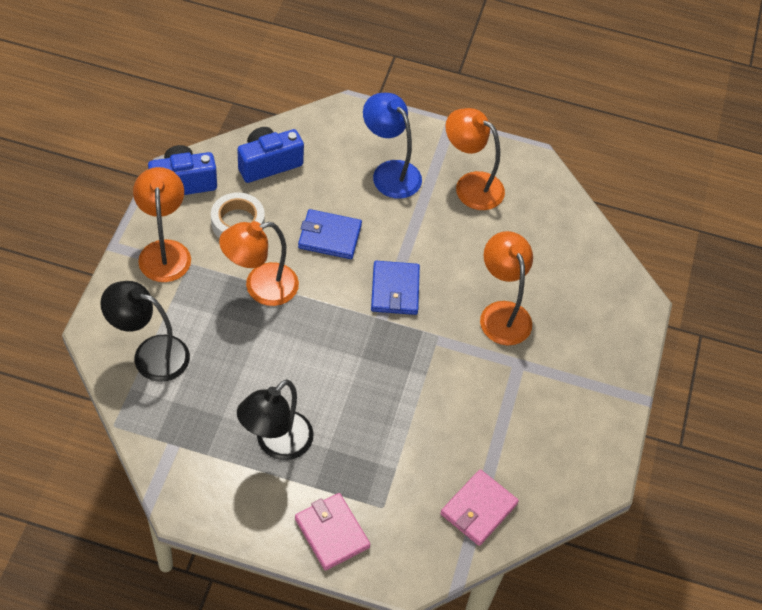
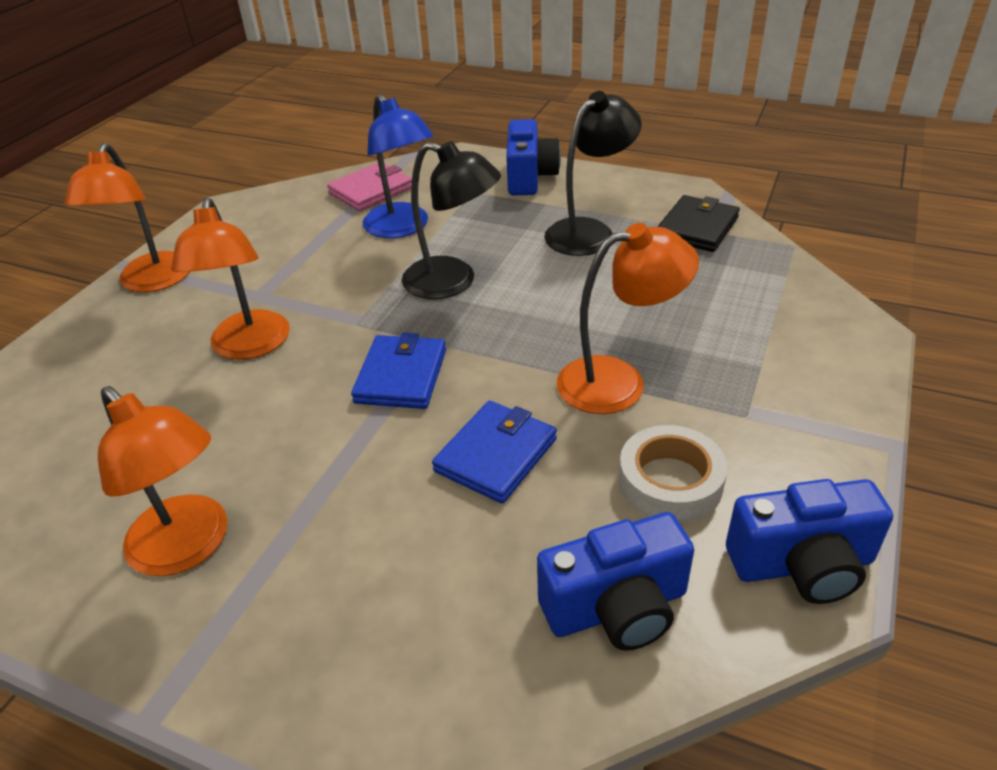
camera: 165 degrees left, 15 degrees down
black lamp [100,281,190,382] -> black lamp moved to [402,141,501,299]
orange lamp [133,167,191,282] -> orange lamp moved to [64,143,189,292]
pink wallet [295,493,371,571] -> blue camera [506,119,561,195]
blue wallet [298,209,362,259] -> blue wallet turned 75 degrees counterclockwise [432,401,557,503]
blue lamp [363,93,422,199] -> blue lamp moved to [363,94,433,238]
none -> black wallet [657,195,740,252]

